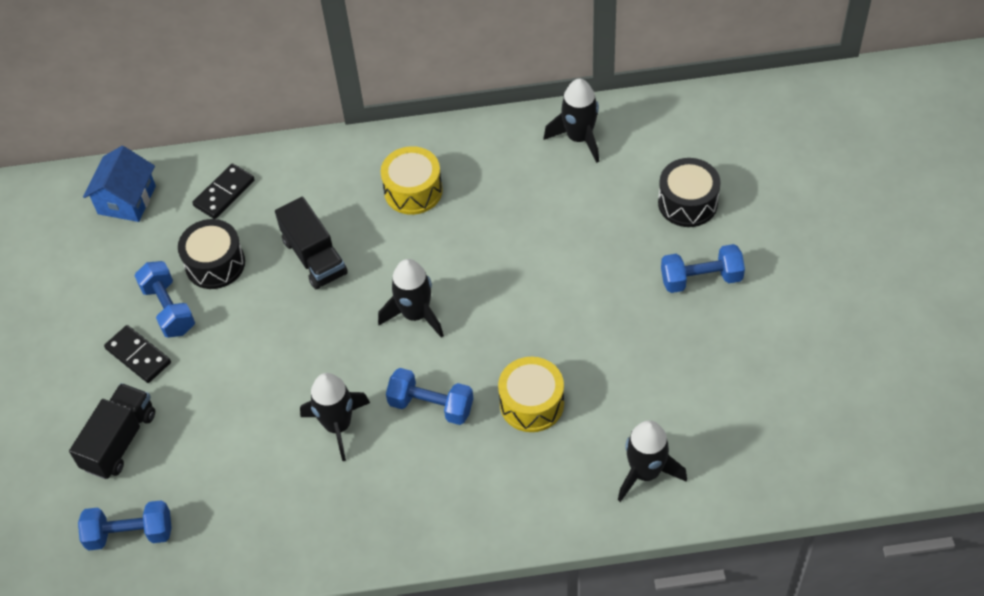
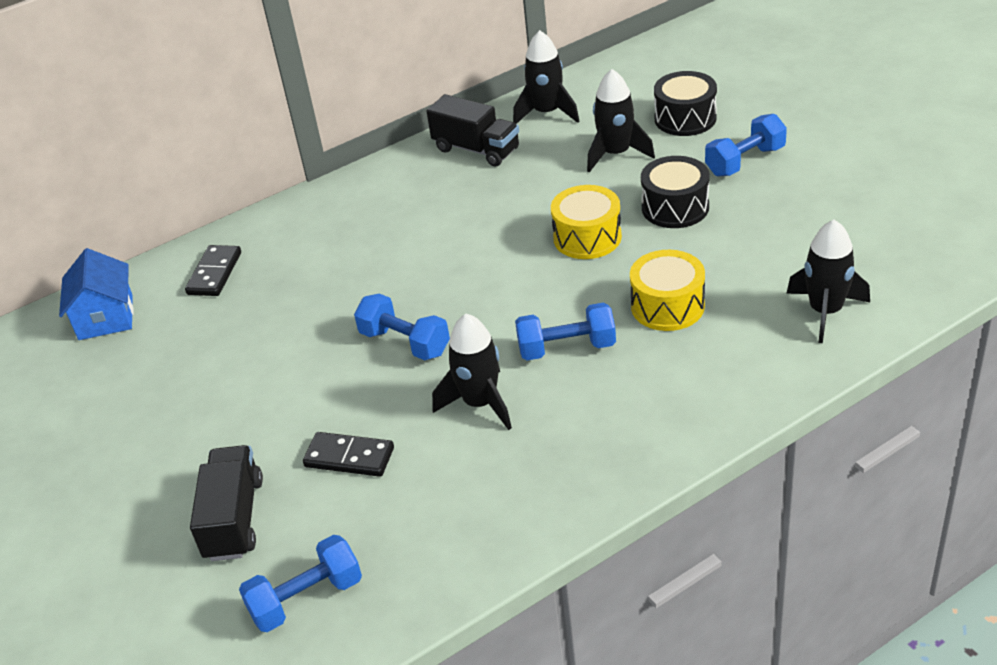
camera: 25 degrees left, 15 degrees down
black domino [104,325,171,383] -> black domino moved to [303,432,394,477]
blue dumbbell [134,261,195,338] -> blue dumbbell moved to [354,293,450,360]
black drum [178,219,245,289] -> black drum moved to [641,156,709,228]
black truck [275,197,348,289] -> black truck moved to [427,94,519,167]
black rocket [378,259,444,338] -> black rocket moved to [587,69,655,173]
yellow drum [381,146,443,215] -> yellow drum moved to [551,185,622,259]

